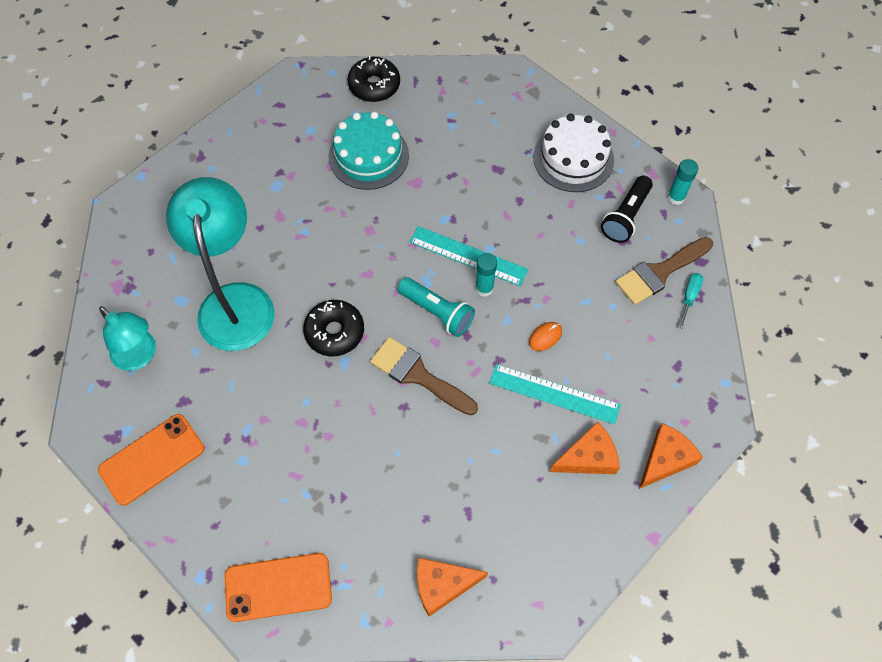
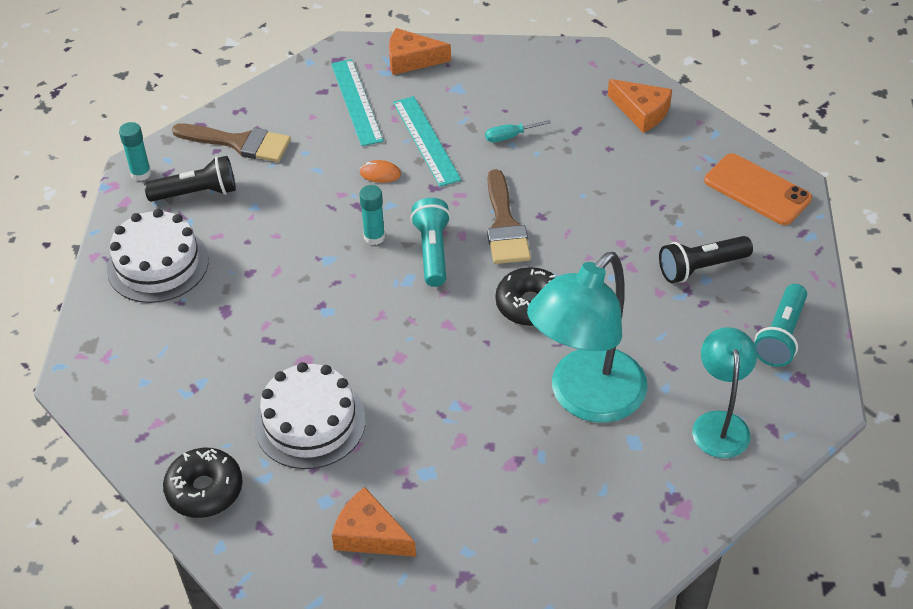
camera: 130 degrees left, 15 degrees down
orange phone [98,414,204,506] -> turquoise flashlight [754,284,807,367]
turquoise cake [329,111,409,190] -> white cake [254,362,366,469]
turquoise ruler [410,226,528,286] -> turquoise ruler moved to [331,59,384,146]
orange cheese [550,421,620,474] -> orange cheese moved to [332,487,416,557]
turquoise screwdriver [678,273,703,328] -> turquoise screwdriver moved to [485,120,551,142]
none -> black flashlight [659,236,753,283]

